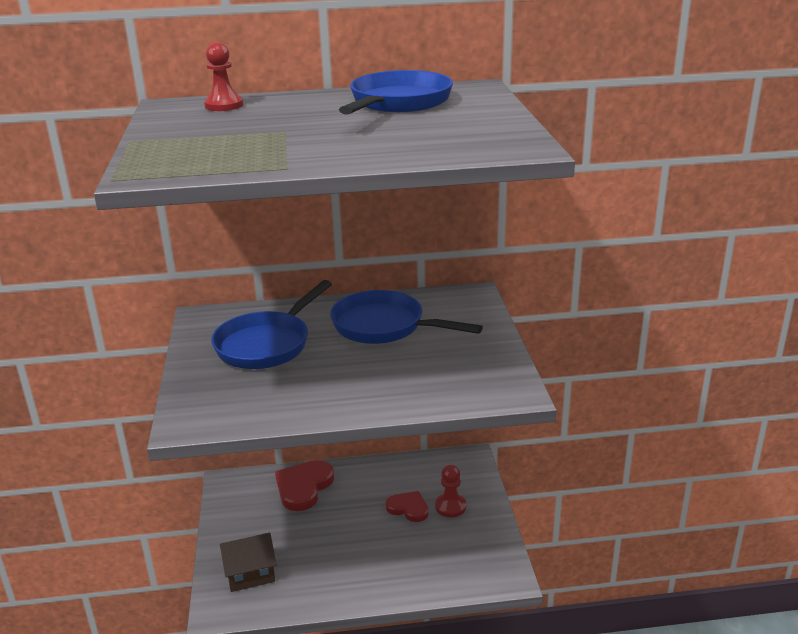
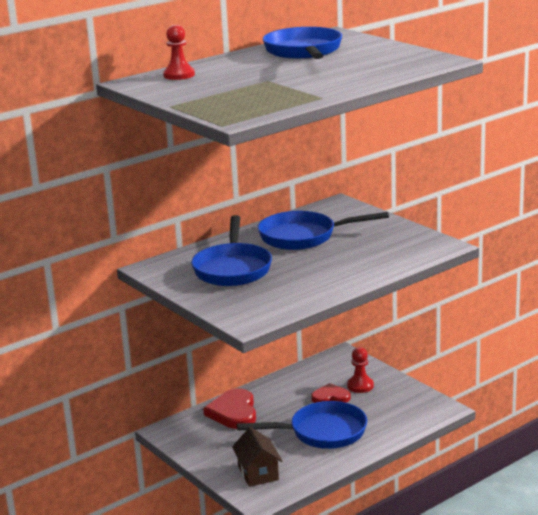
camera: 30 degrees left, 5 degrees down
brown house [220,533,276,592] -> brown house turned 60 degrees counterclockwise [232,427,282,487]
none -> blue pan [237,401,367,449]

